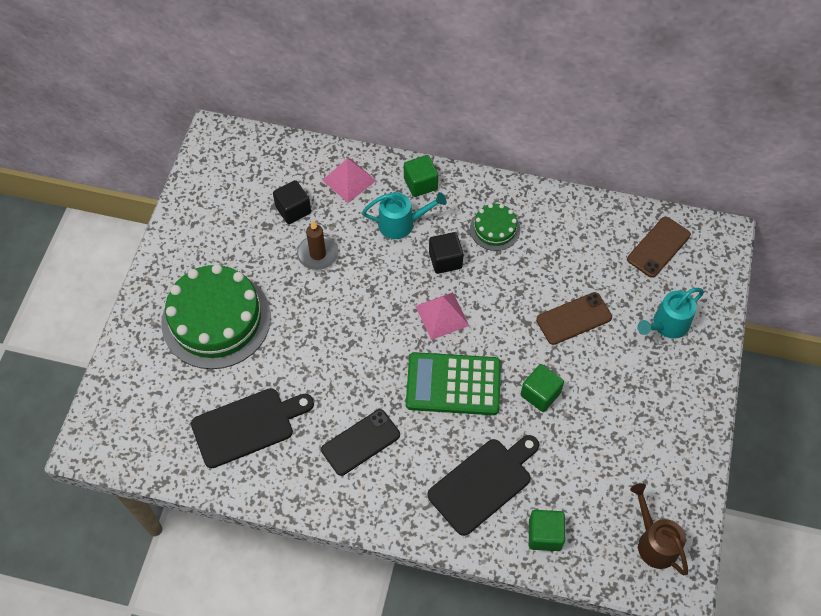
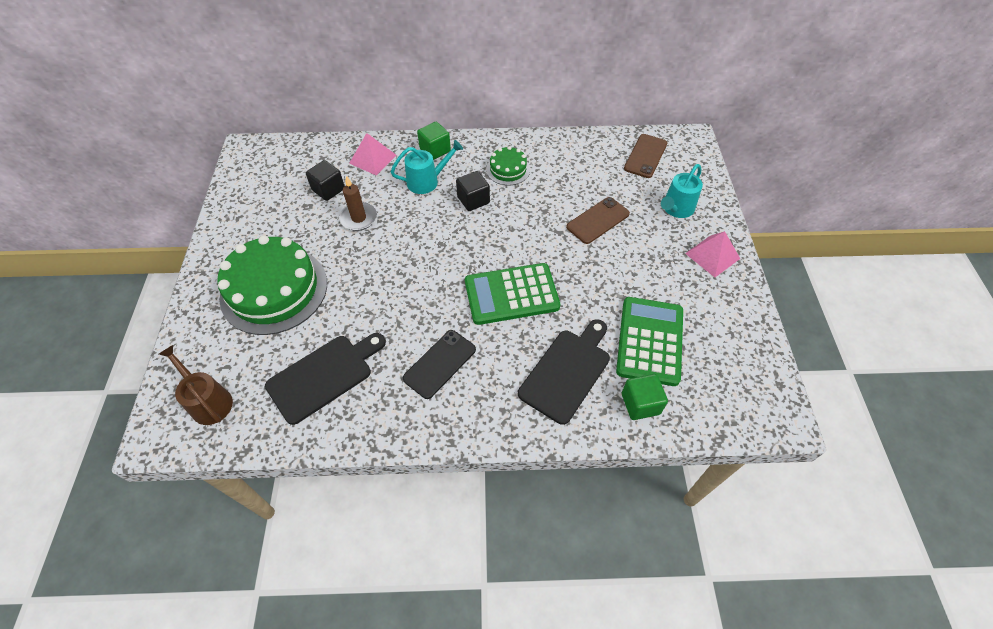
camera: 15 degrees left, 5 degrees down
pink pyramid [415,292,469,340] -> pink pyramid moved to [685,231,740,277]
green cube [521,364,564,412] -> none
brown watering can [630,483,688,575] -> brown watering can moved to [159,345,233,425]
none -> green calculator [616,297,683,386]

